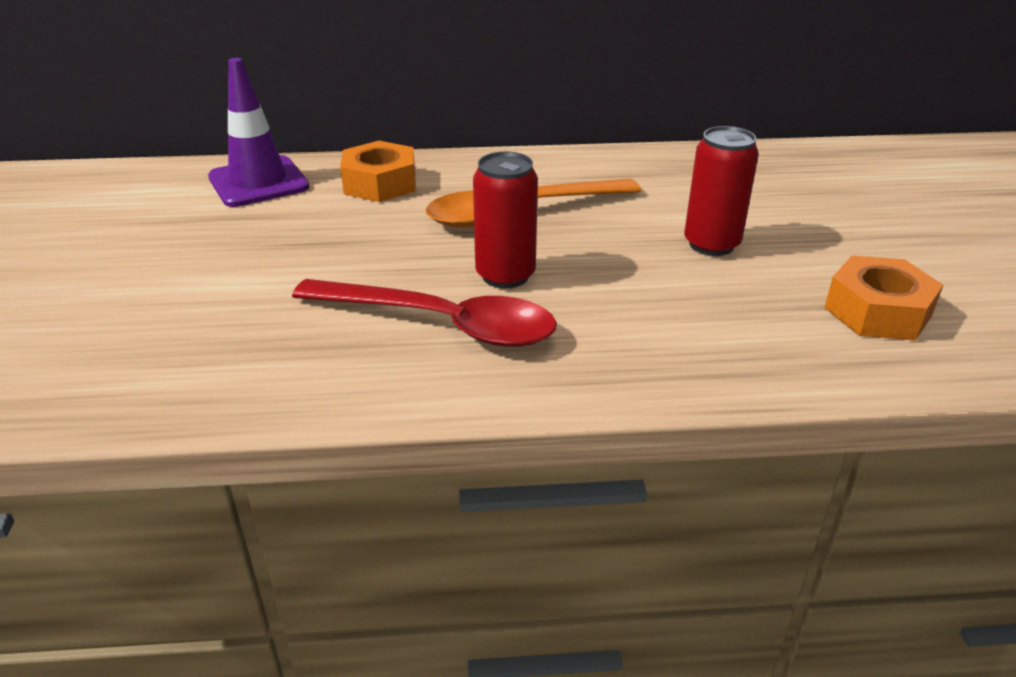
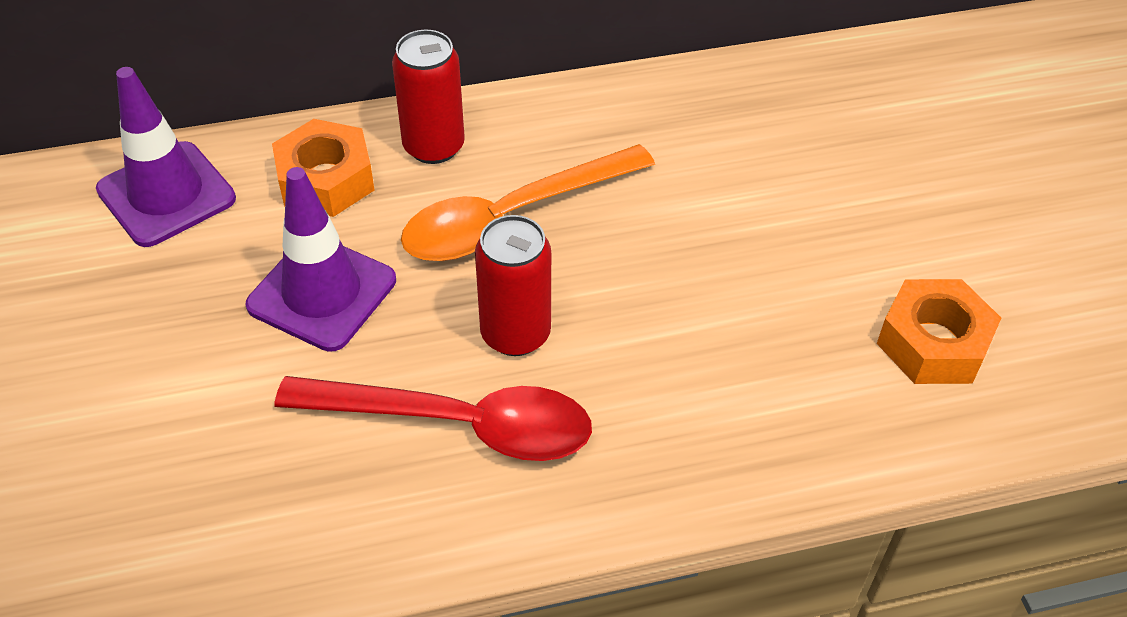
camera: 10 degrees left, 15 degrees up
red can [684,126,759,256] -> red can moved to [392,30,465,164]
none -> purple traffic cone [246,167,396,352]

